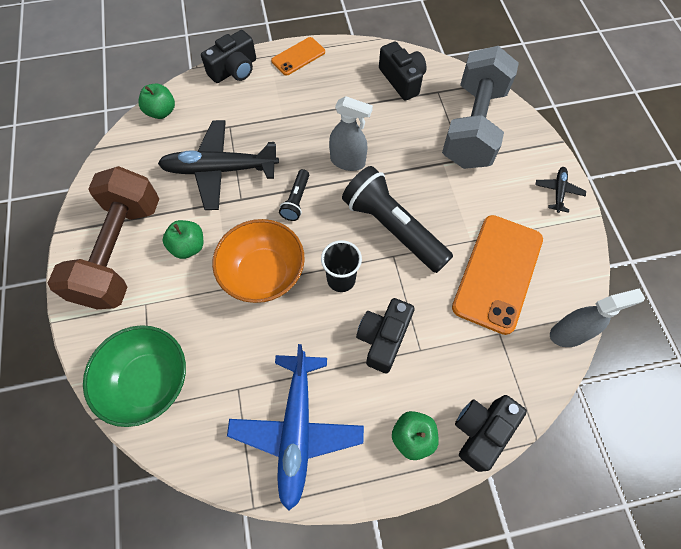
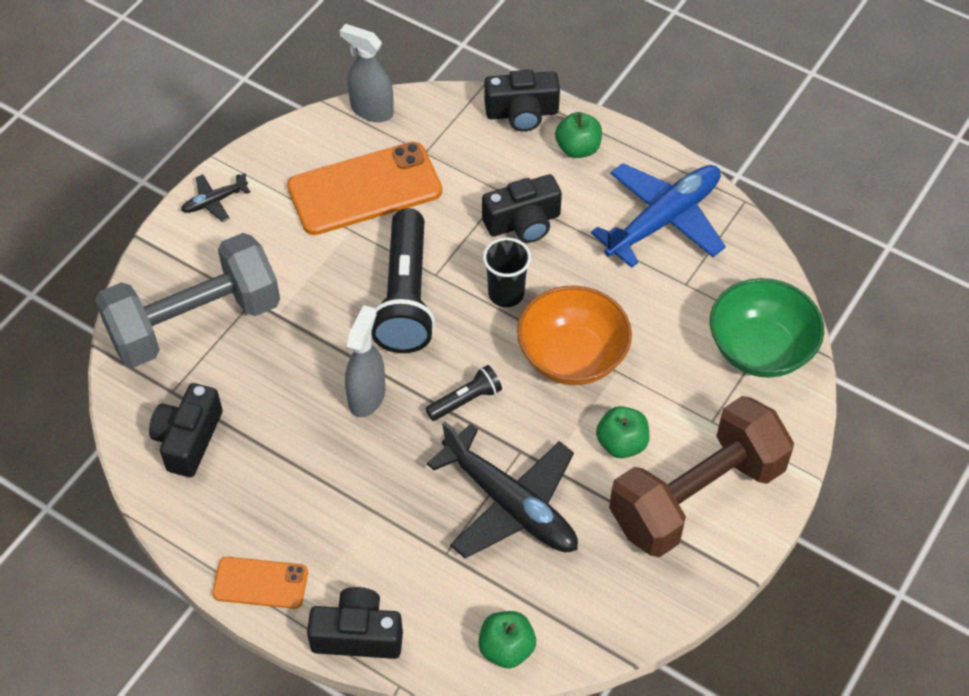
camera: 135 degrees left, 10 degrees down
grey spray bottle [329,96,373,171] -> grey spray bottle turned 45 degrees clockwise [345,305,385,417]

